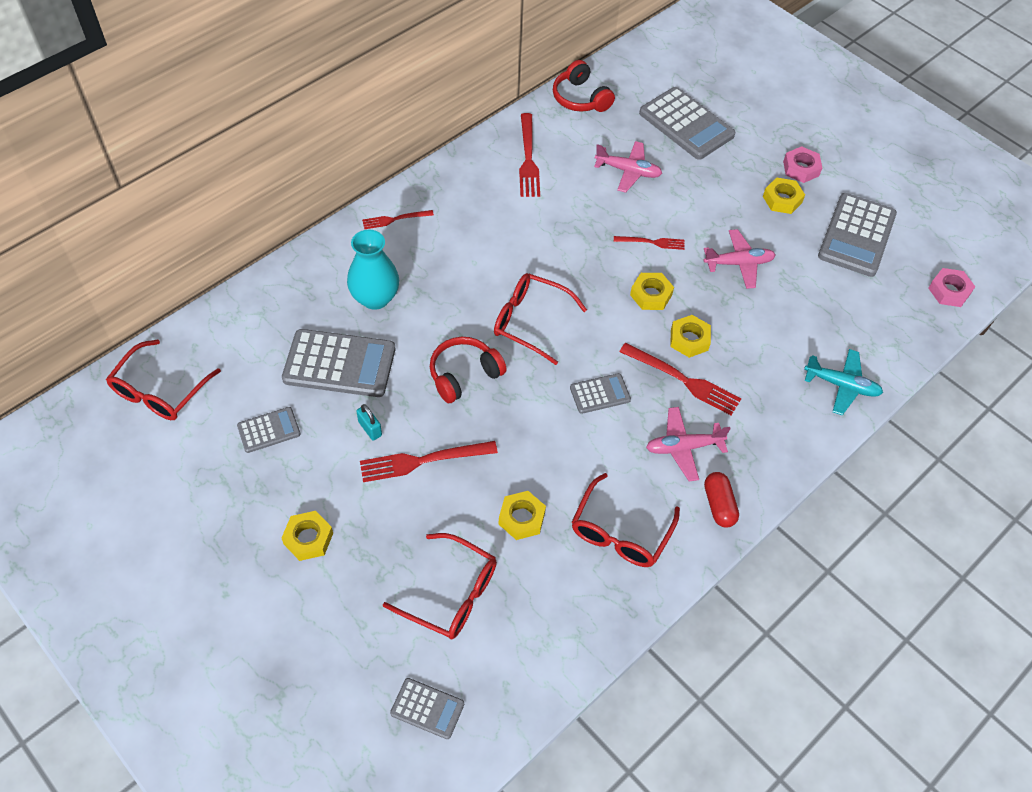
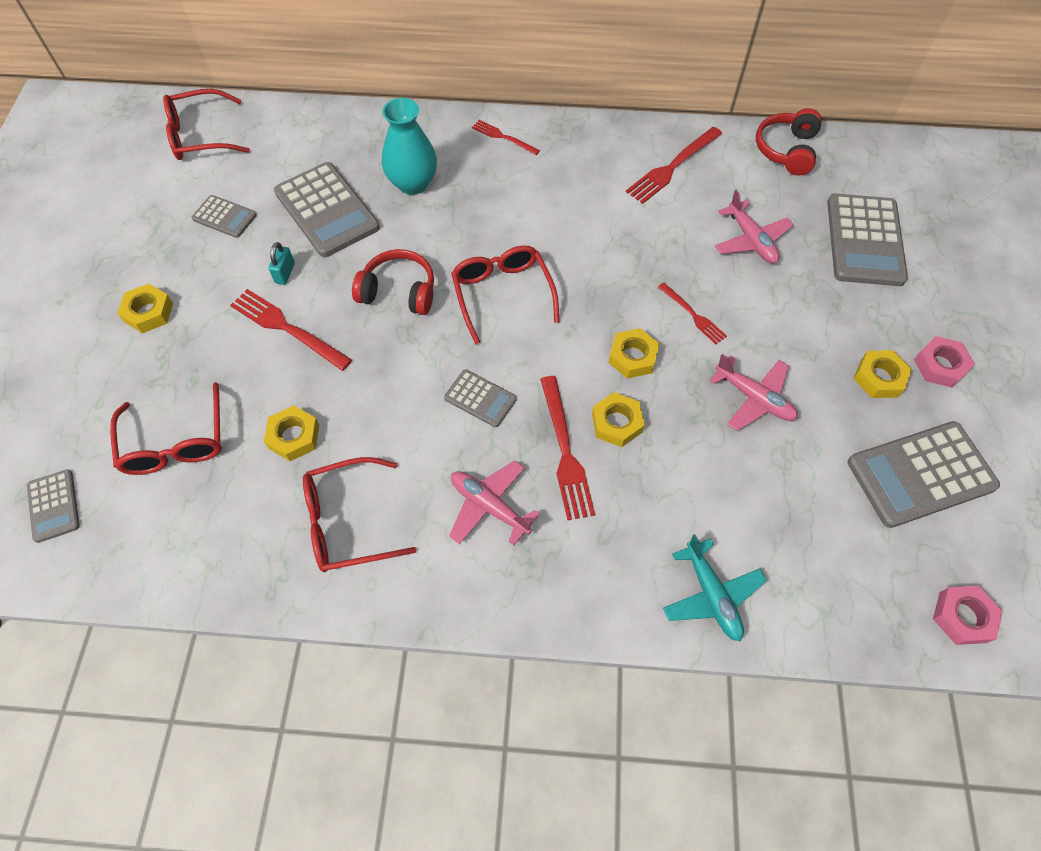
camera: 50 degrees right, 5 degrees up
red capsule [704,472,739,527] -> none

